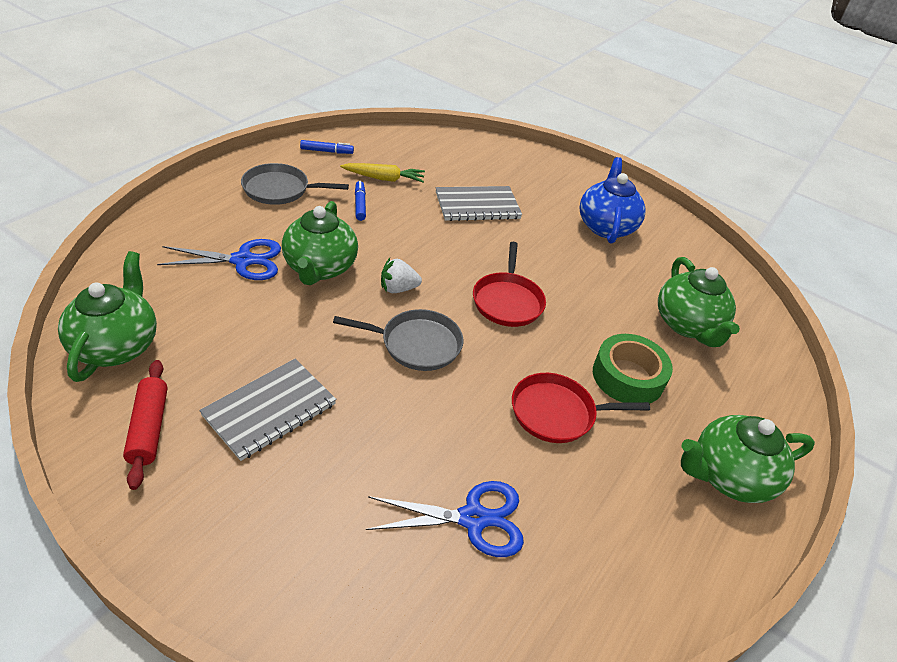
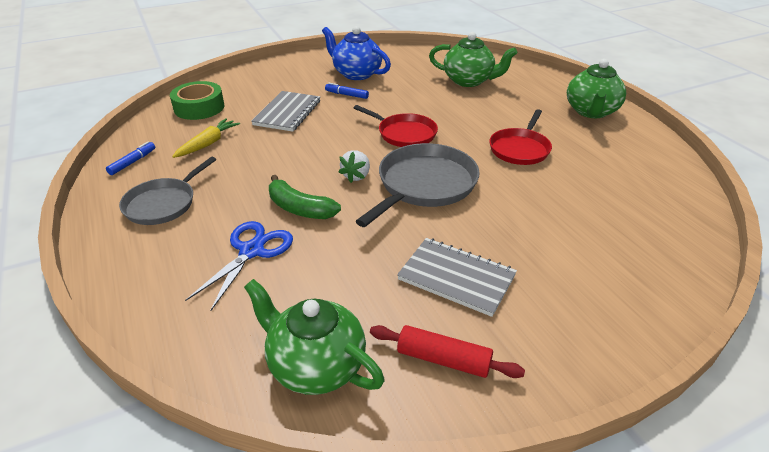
camera: 55 degrees left, 5 degrees down
grey notebook [199,359,337,461] -> grey notebook turned 45 degrees counterclockwise [397,238,517,317]
green teapot [282,201,358,285] -> green banana [269,175,341,219]
grey pan [333,309,463,371] -> grey pan [356,143,480,227], size x1.50
blue marker [355,181,366,221] -> blue marker moved to [325,83,369,99]
blue scissors [366,481,524,557] -> none
green tape [593,334,673,404] -> green tape moved to [170,81,225,120]

